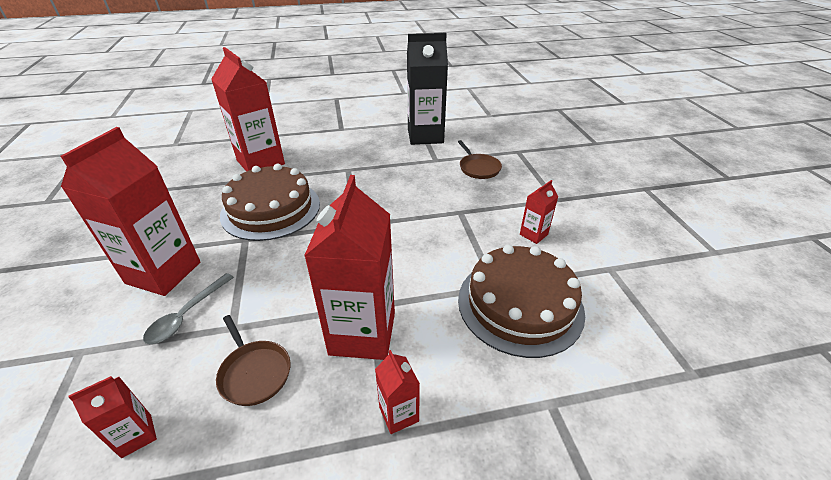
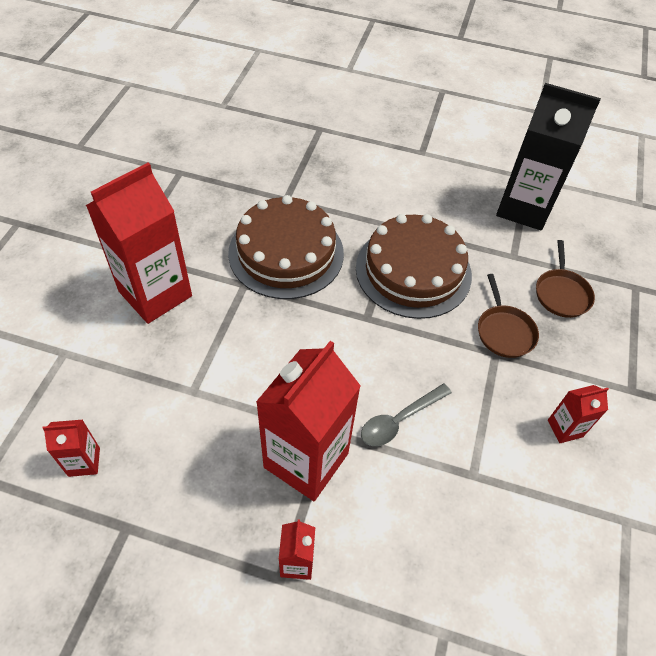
camera: 25 degrees right, 15 degrees up
grey spoon [143,273,234,344] -> grey spoon moved to [361,384,452,446]
red carton [211,47,285,172] -> none
brown pan [216,315,291,406] -> brown pan moved to [478,274,539,358]
brown cake [458,245,585,358] -> brown cake moved to [356,214,472,319]

